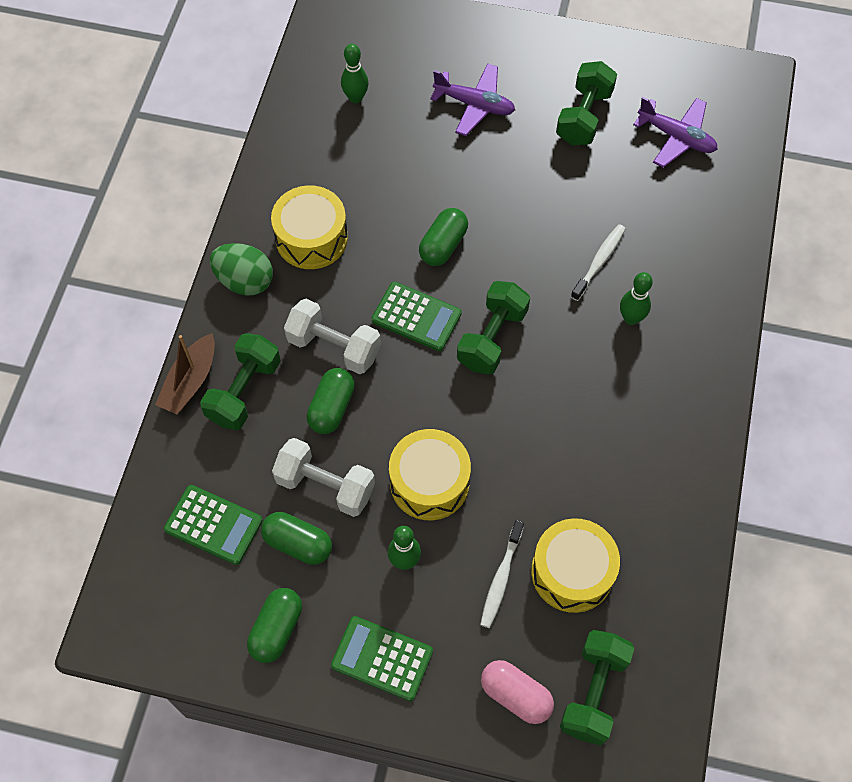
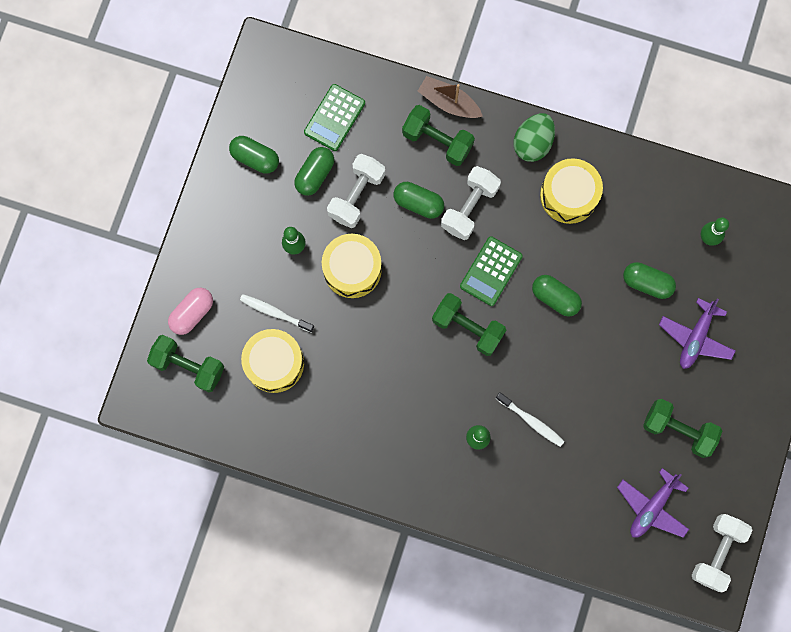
camera: 95 degrees right, 15 degrees up
green calculator [331,616,433,701] -> none
none -> green capsule [623,262,676,299]
none -> white dumbbell [692,514,753,592]

